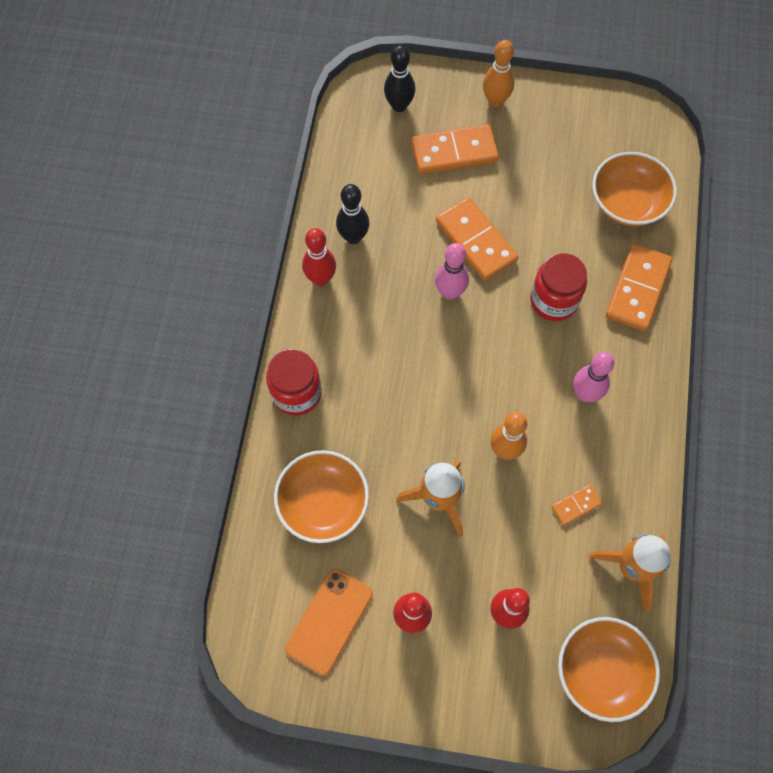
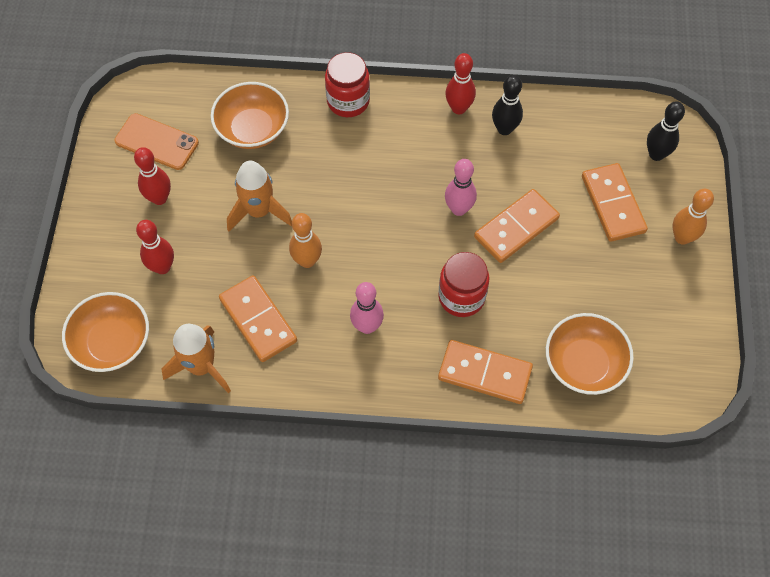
camera: 85 degrees right, 5 degrees down
orange domino [551,485,602,526] -> orange domino [219,275,297,362], size x2.02

